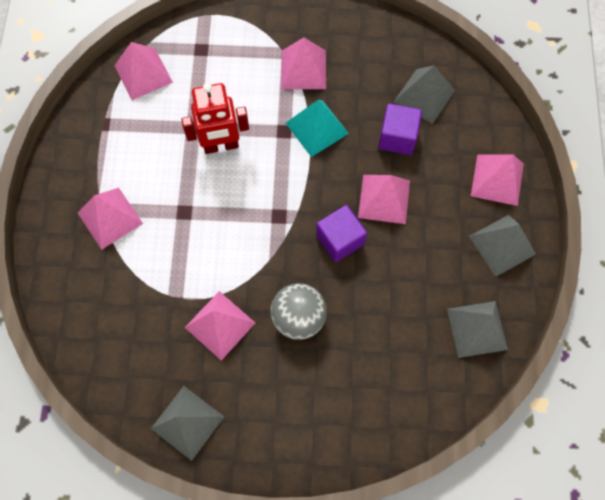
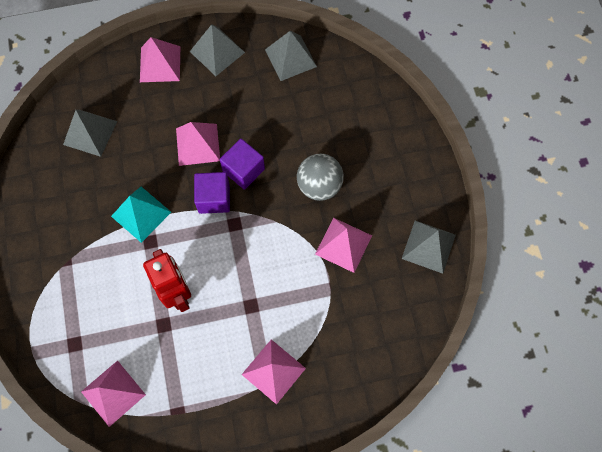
camera: 105 degrees left, 0 degrees up
pink pyramid [281,37,326,89] -> none
purple cube [378,103,422,155] -> purple cube moved to [194,172,230,214]

